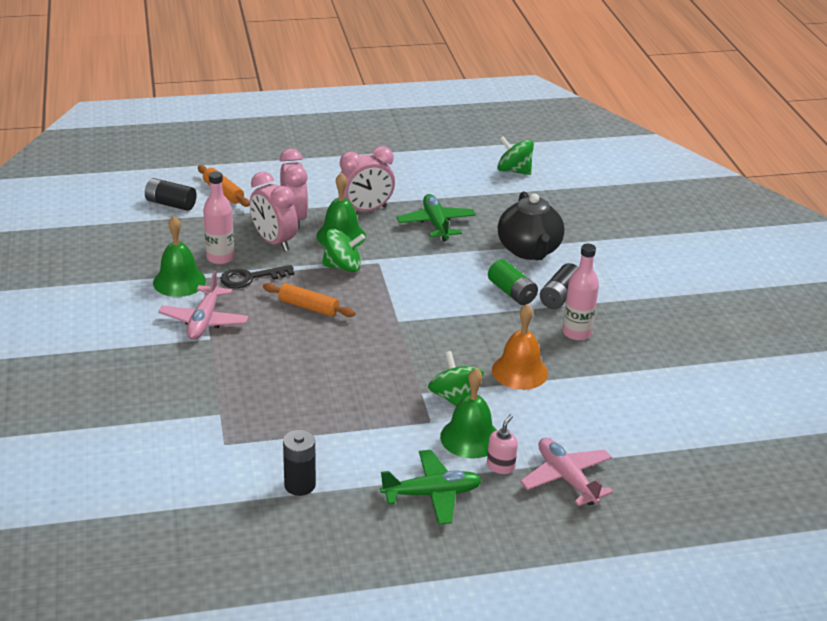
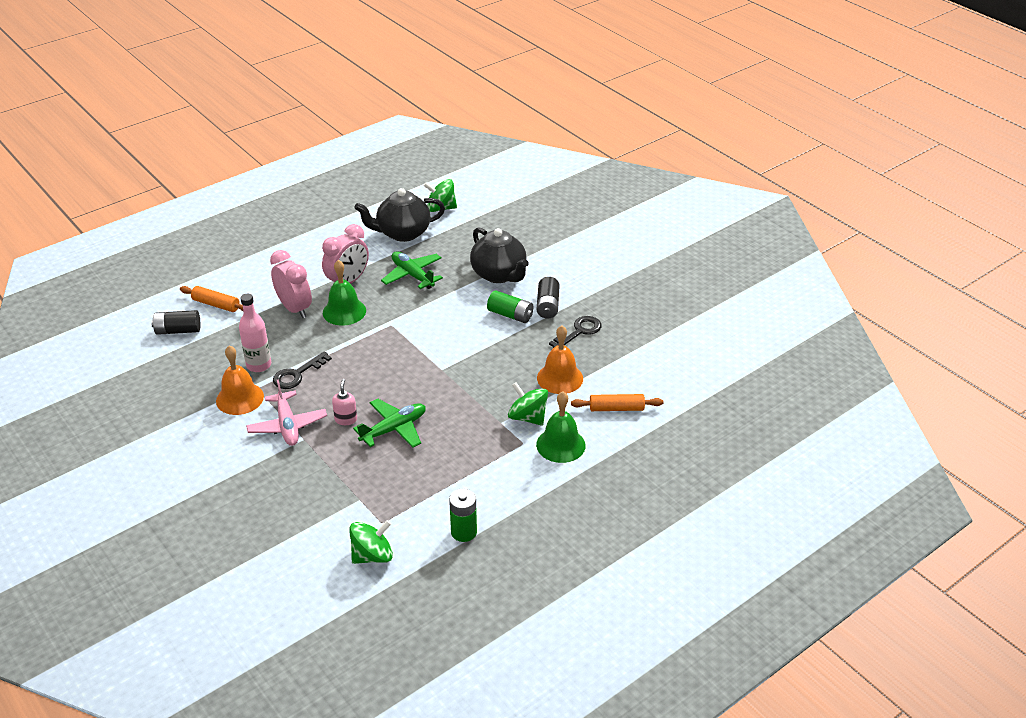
camera: 25 degrees left, 5 degrees up
green bell [153,216,206,297] -> orange bell [216,345,264,415]
pink clock [250,172,298,251] -> none
orange rolling pin [263,283,355,317] -> orange rolling pin moved to [571,394,663,411]
black battery [283,430,316,496] -> green battery [449,488,477,542]
green spinning top [322,229,365,272] -> green spinning top moved to [349,520,393,564]
green plane [380,450,482,525] -> green plane moved to [353,399,426,448]
pink soap dispenser [487,414,518,474] -> pink soap dispenser moved to [332,379,357,425]
pink plane [520,438,613,506] -> none
pink bottle [562,244,599,340] -> black key [549,316,602,348]
none -> black teapot [354,188,445,242]

